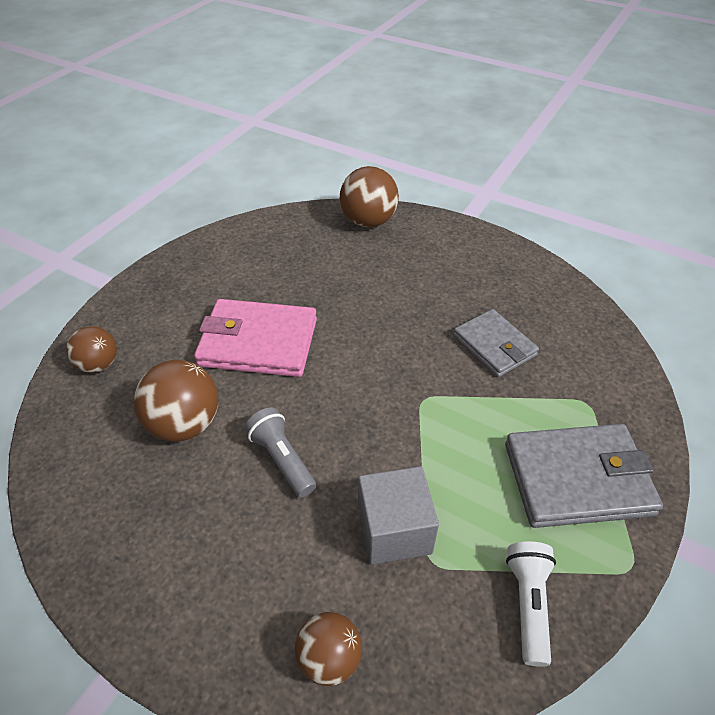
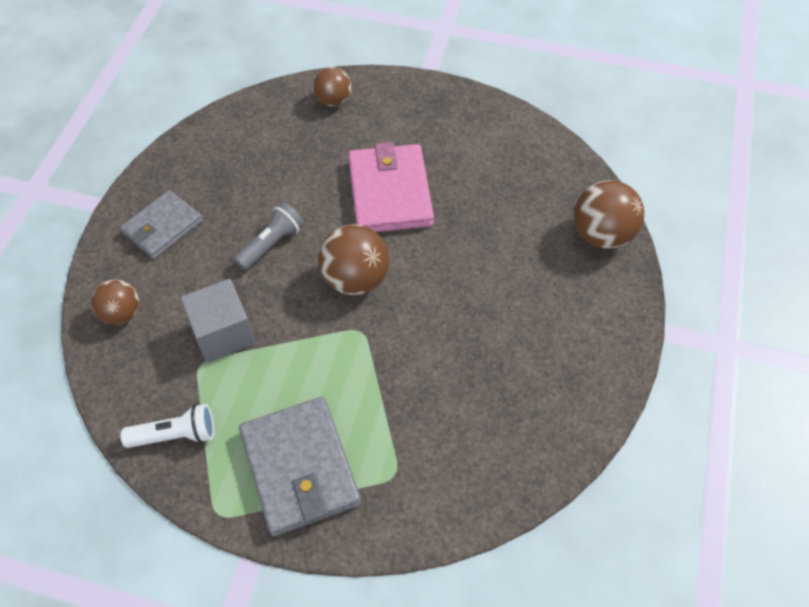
camera: 75 degrees right, 10 degrees up
brown ball [133,360,218,442] -> brown ball moved to [319,224,389,295]
grey wallet [453,309,539,377] -> grey wallet moved to [120,190,203,259]

